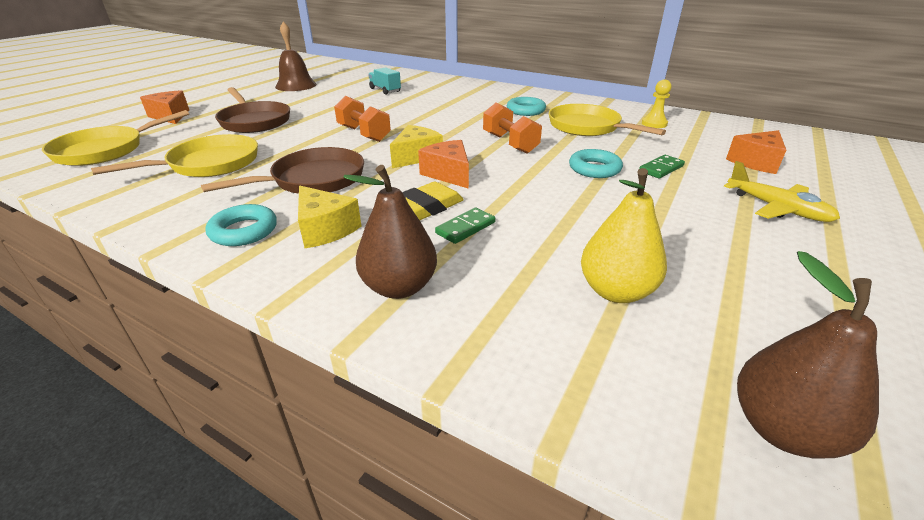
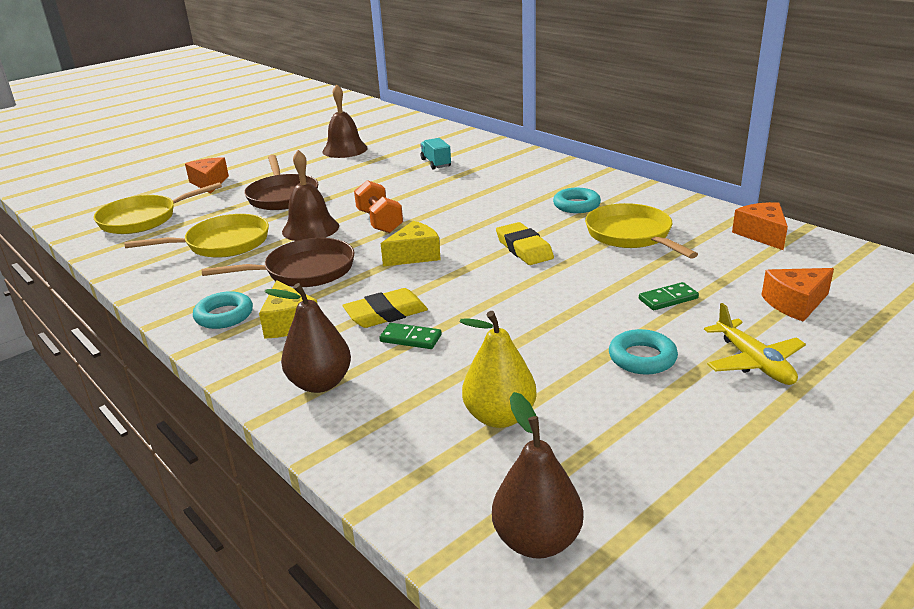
camera: 20 degrees right, 5 degrees down
orange cheese [418,140,469,189] -> orange cheese moved to [732,202,788,250]
green domino [435,207,496,244] -> green domino turned 45 degrees clockwise [379,323,441,349]
orange dumbbell [483,102,542,154] -> yellow eraser [496,222,554,265]
turquoise ring [569,149,623,178] -> turquoise ring moved to [609,329,678,375]
yellow pawn [642,79,671,128] -> none
none -> brown bell [282,150,339,241]

